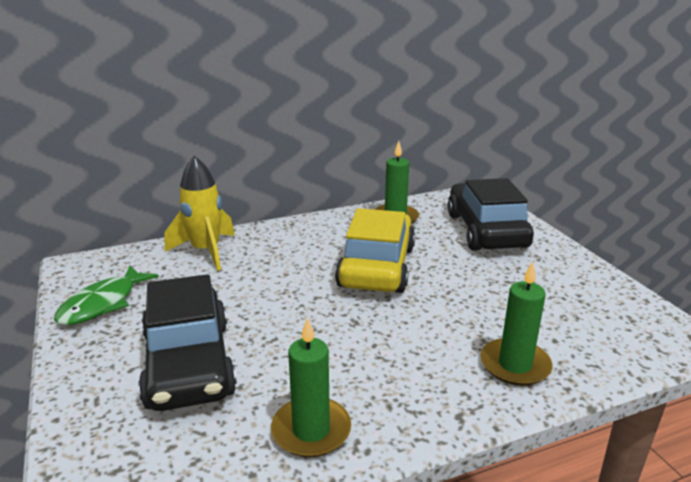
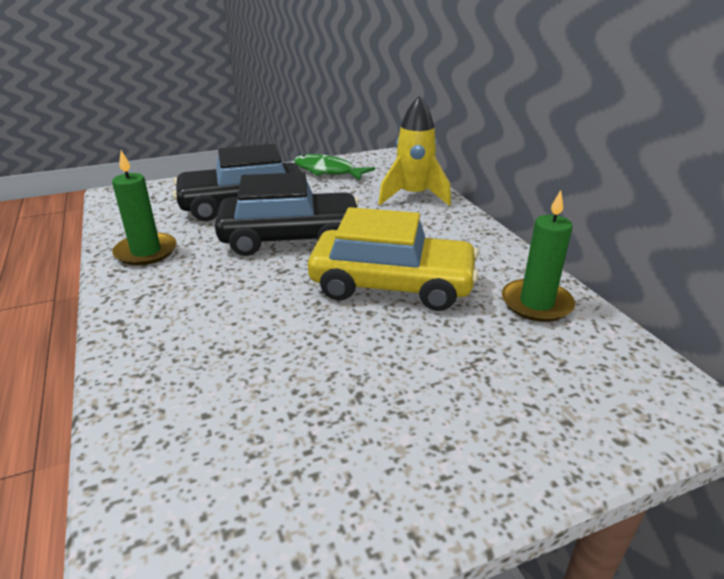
camera: 90 degrees right, 5 degrees up
black car [448,178,534,251] -> black car moved to [215,172,359,256]
green candle [480,261,552,386] -> none

